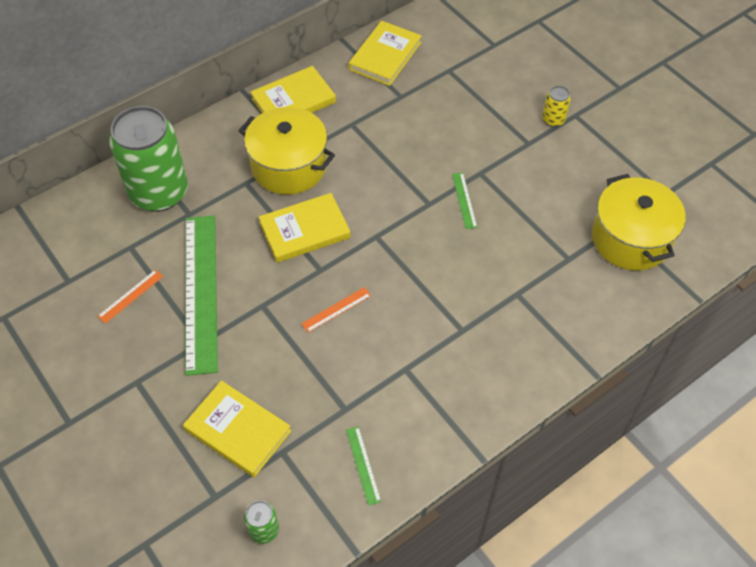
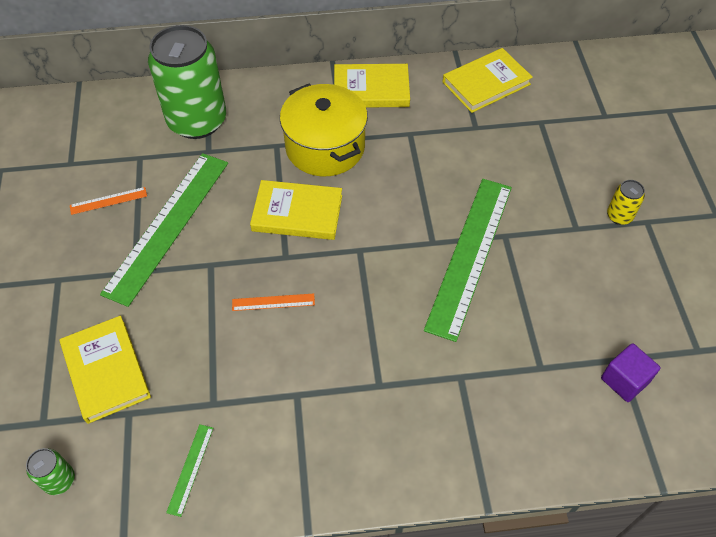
camera: 30 degrees right, 0 degrees up
green ruler [452,173,477,229] -> green ruler [424,179,512,342], size x2.48
yellow pot [592,174,686,270] -> purple cube [601,343,660,402]

